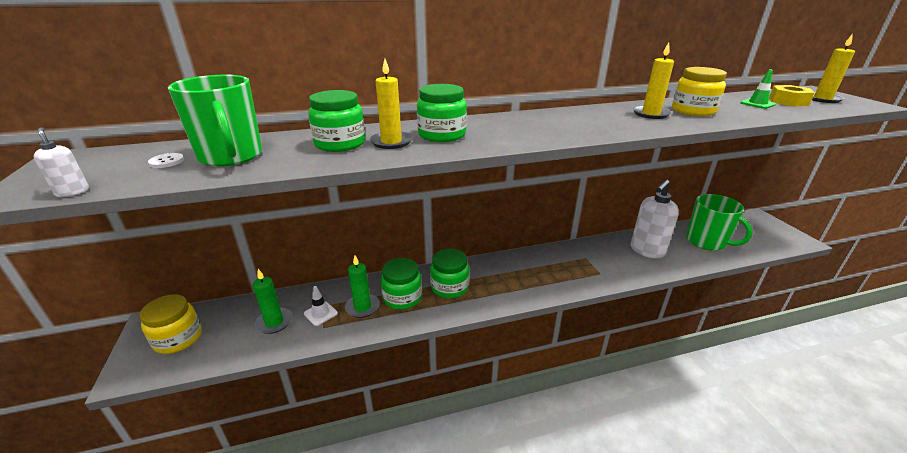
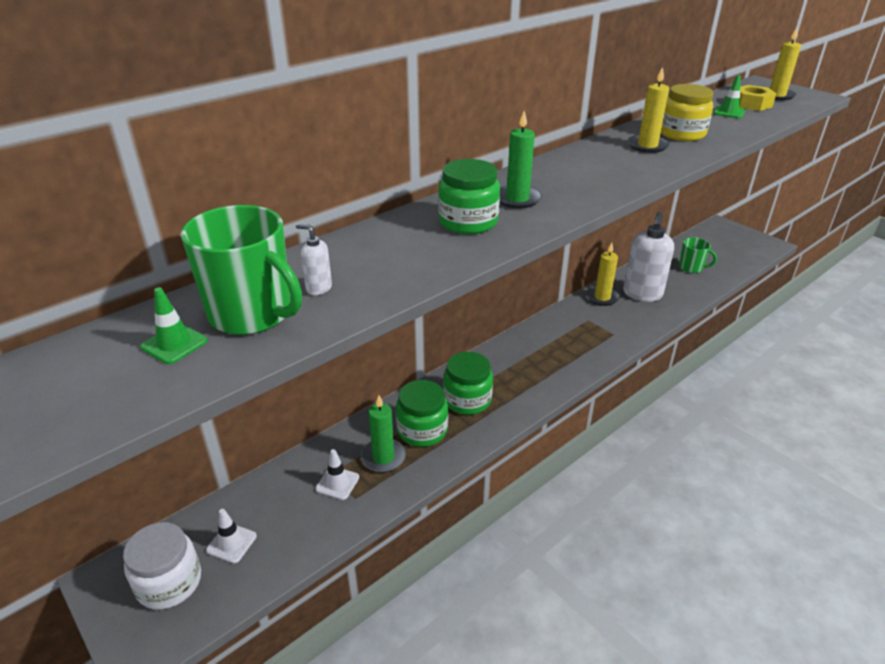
camera: 25 degrees left, 5 degrees up
white soap dispenser [34,127,89,197] -> white soap dispenser moved to [296,224,332,295]
yellow jar [140,294,202,354] -> white jar [123,522,201,610]
white button [148,153,184,168] -> green traffic cone [141,287,207,364]
green candle [253,269,293,334] -> green candle moved to [500,111,542,209]
green jar [308,90,365,152] -> none
yellow candle [370,59,413,149] -> yellow candle moved to [586,243,620,306]
green mug [686,194,753,251] -> green mug [679,237,717,273], size x0.56
none -> white traffic cone [206,509,257,563]

